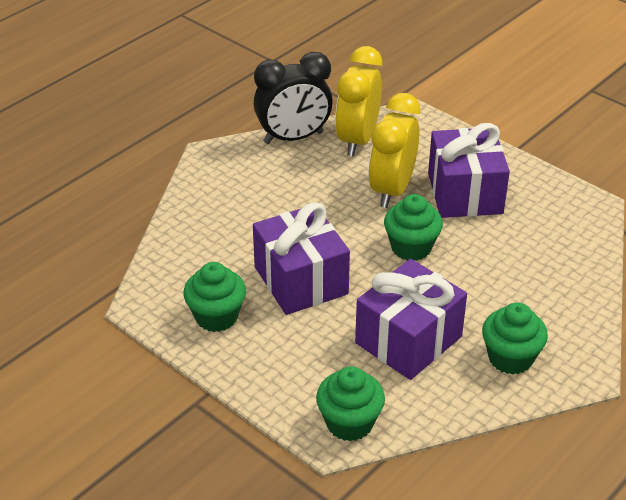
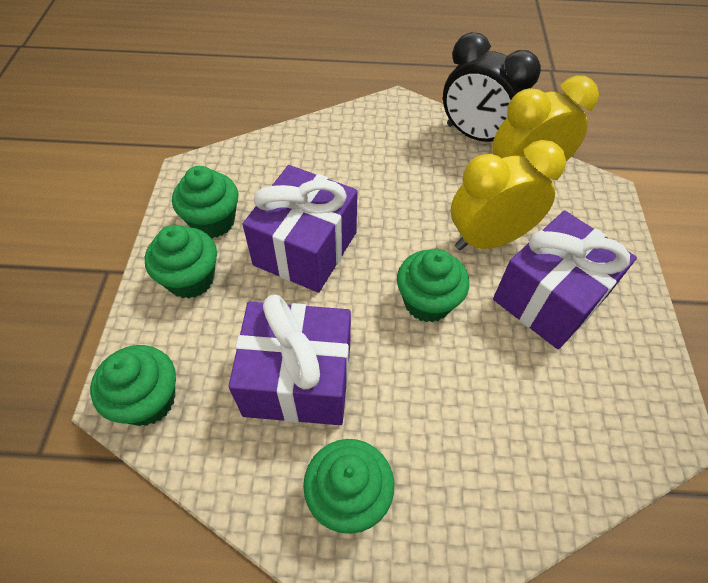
camera: 50 degrees right, 15 degrees up
none -> green cupcake [145,225,217,299]

